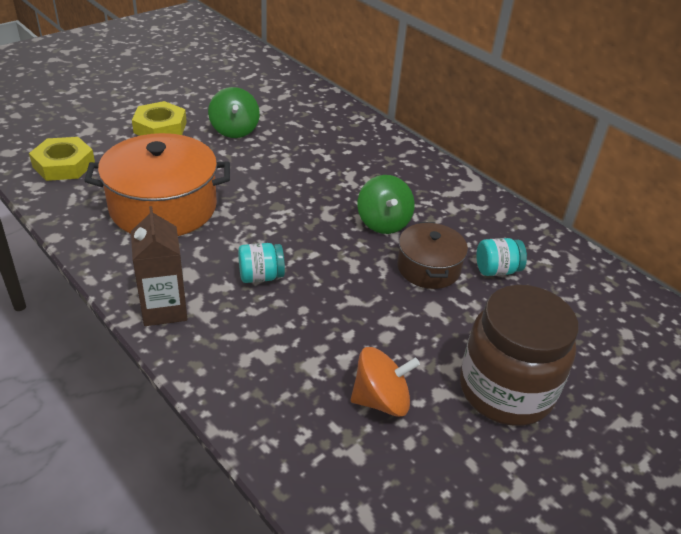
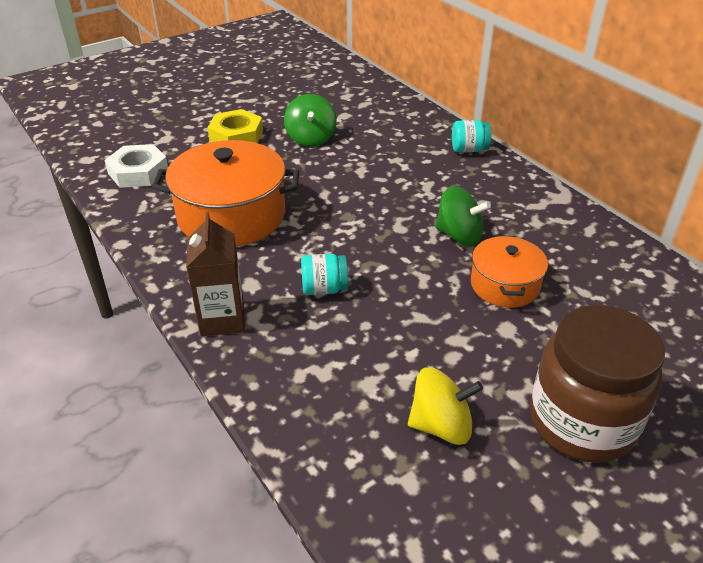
camera: 10 degrees right, 0 degrees up
yellow nut [29,137,95,181] -> white nut [104,144,168,188]
orange spinning top [351,347,420,417] -> yellow spinning top [408,367,483,445]
green spinning top [357,175,415,234] -> green spinning top turned 60 degrees counterclockwise [435,186,491,246]
brown pot [397,222,468,289] -> orange pot [471,235,548,308]
turquoise jar [476,238,527,276] -> turquoise jar moved to [452,120,492,153]

